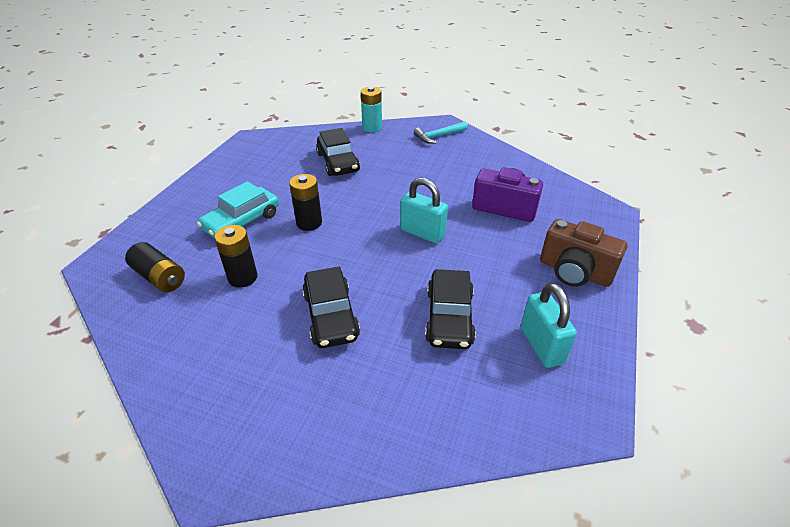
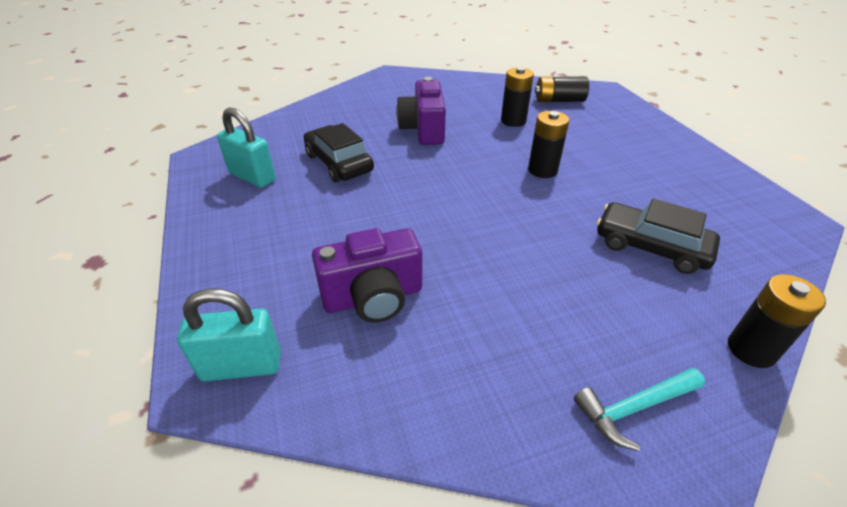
camera: 140 degrees right, 0 degrees up
turquoise car [197,181,279,238] -> none
black car [302,267,360,348] -> purple camera [396,77,446,145]
turquoise battery [361,87,382,132] -> black battery [728,274,826,368]
turquoise padlock [400,177,448,244] -> turquoise padlock moved to [177,288,281,381]
turquoise hammer [414,122,468,144] -> turquoise hammer turned 135 degrees counterclockwise [574,368,705,451]
brown camera [540,219,627,287] -> none

